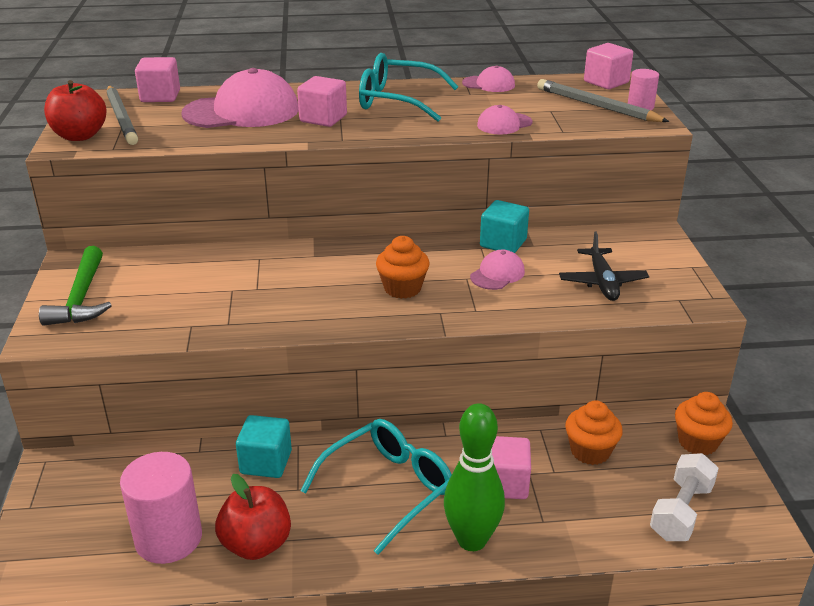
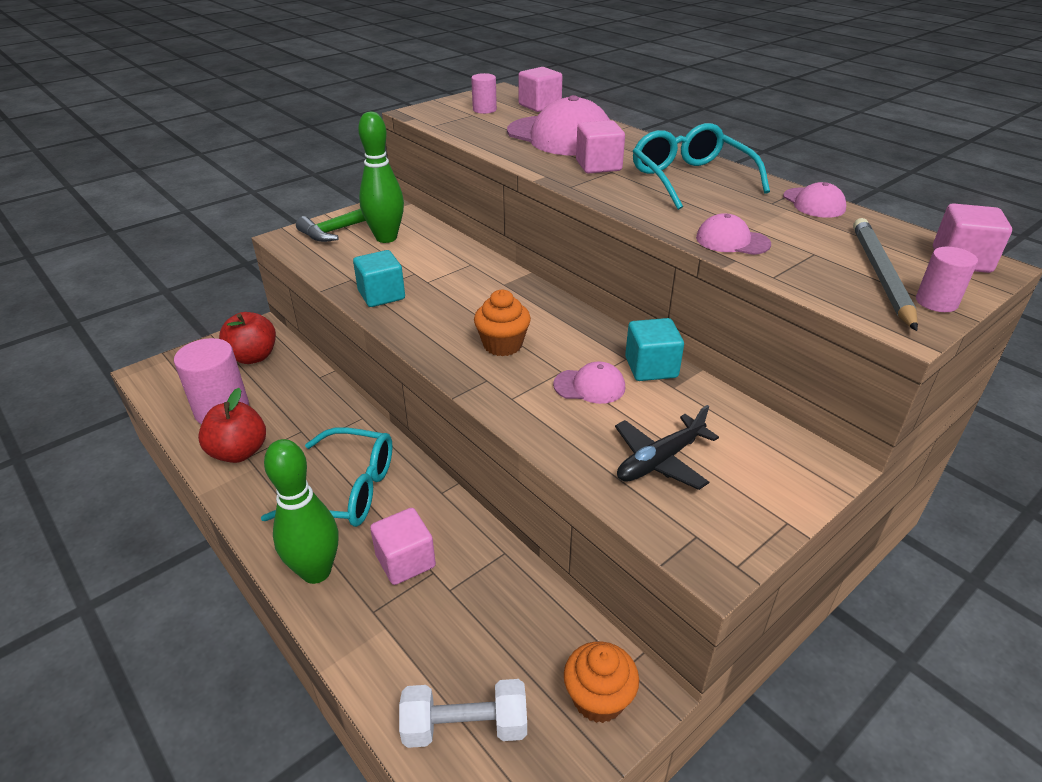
camera: 55 degrees right, 5 degrees up
red apple [44,80,107,141] -> red apple moved to [219,312,276,364]
grey pencil [107,86,138,145] -> pink cylinder [471,73,497,114]
turquoise cube [236,415,292,478] -> turquoise cube moved to [353,250,405,307]
orange cupcake [565,401,623,465] -> none
none -> green bowling pin [358,112,404,243]

